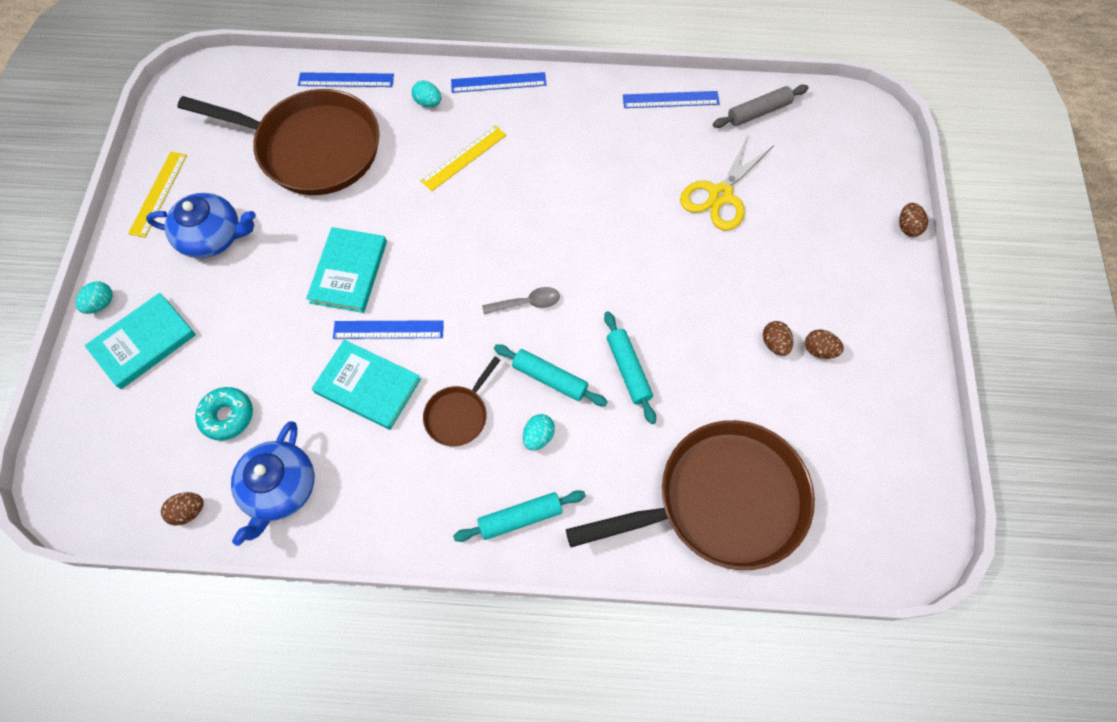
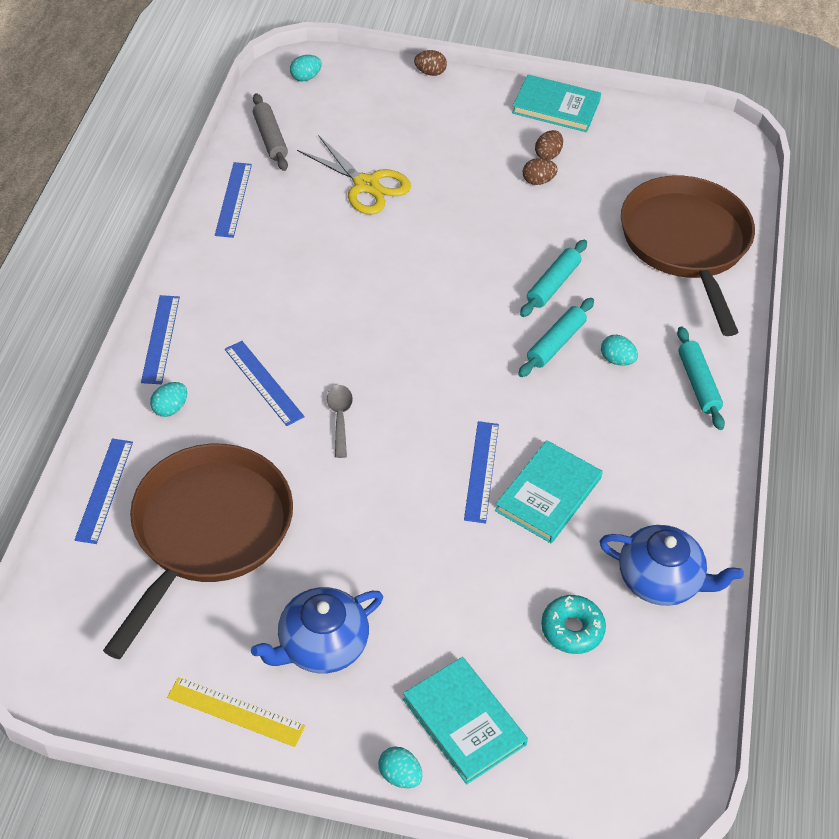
camera: 85 degrees left, 15 degrees down
blue teapot [146,193,256,258] -> blue teapot turned 135 degrees counterclockwise [251,587,383,673]
brown egg [161,492,203,526] -> none
turquoise book [306,227,387,313] -> turquoise book moved to [512,74,601,132]
yellow ruler [420,125,506,191] -> blue ruler [225,341,305,426]
brown pan [423,357,500,446] -> none
grey spoon [482,287,560,314] -> grey spoon moved to [327,385,353,458]
turquoise rolling pin [604,311,656,424] -> turquoise rolling pin turned 45 degrees counterclockwise [520,240,587,317]
none -> turquoise egg [290,55,322,81]

